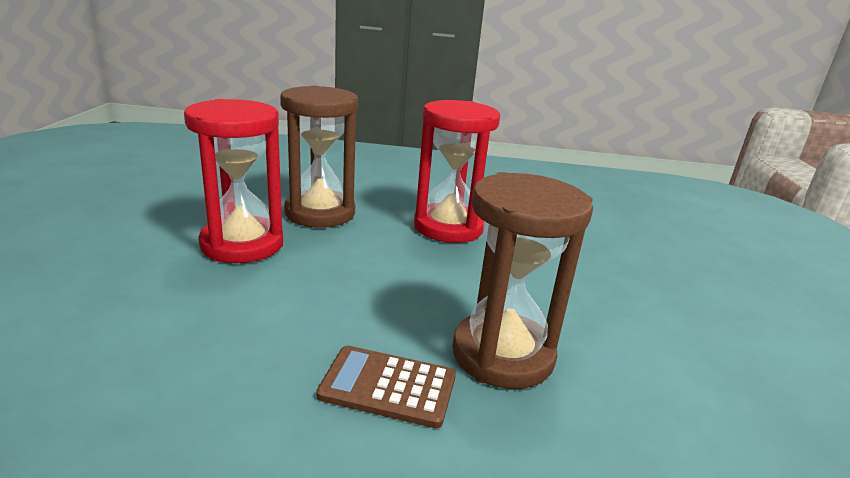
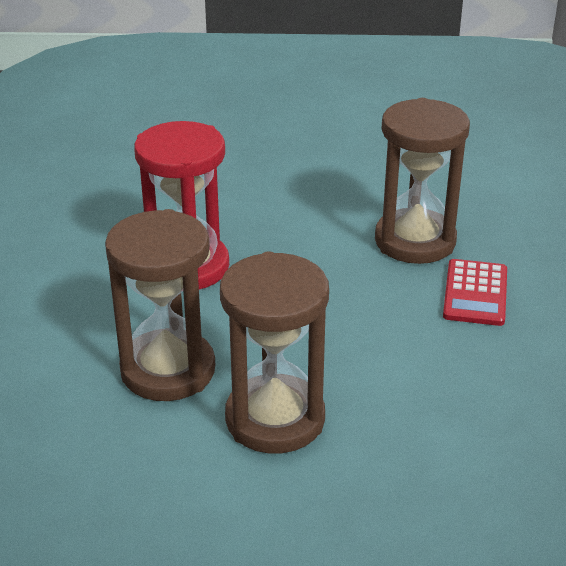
camera: 90 degrees left, 10 degrees up
red hourglass [184,99,283,263] -> brown hourglass [220,252,329,453]
brown calculator [316,345,456,428] -> red calculator [443,259,507,326]

